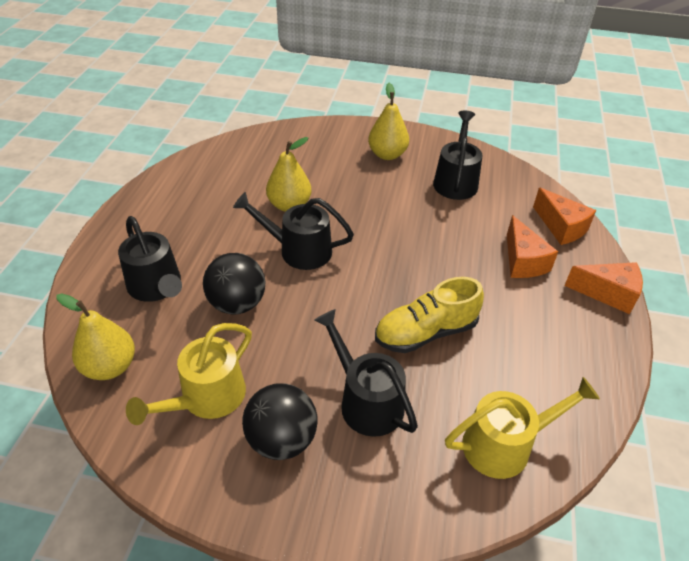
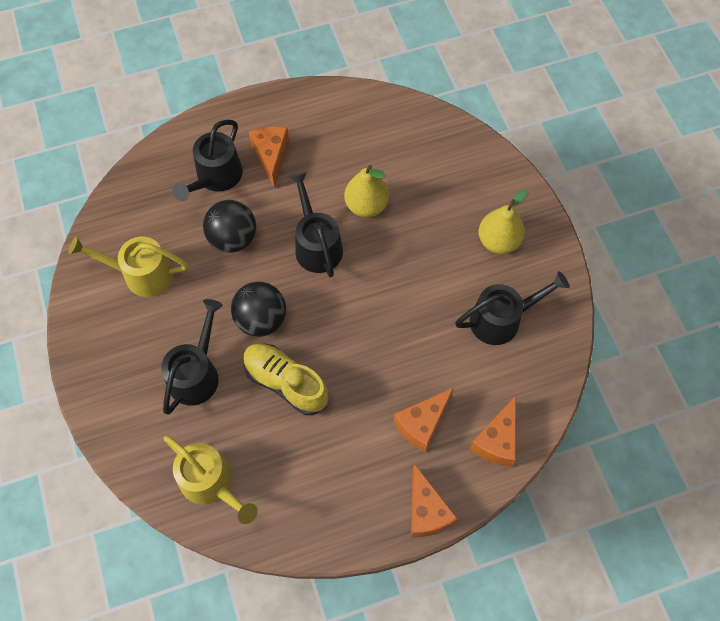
camera: 60 degrees right, 20 degrees up
yellow pear [56,293,135,380] -> none
black ball [242,383,318,460] -> black ball moved to [231,282,286,337]
none -> orange cheese [249,127,289,188]

